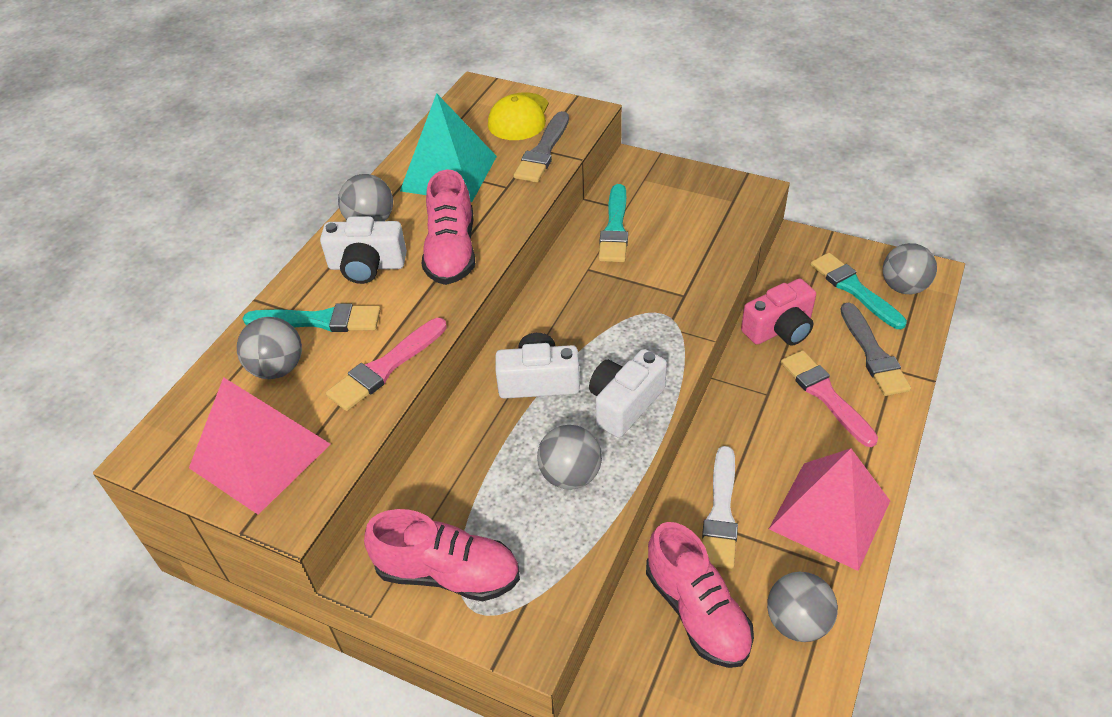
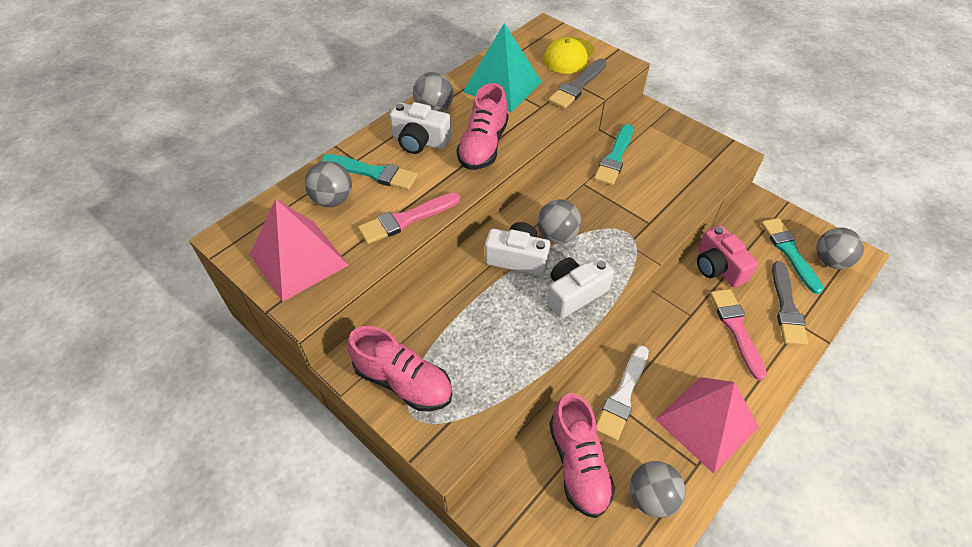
camera: 15 degrees right, 5 degrees up
grey ball [537,425,602,490] -> grey ball moved to [537,199,582,243]
pink camera [741,279,816,345] -> pink camera turned 75 degrees clockwise [697,225,758,288]

